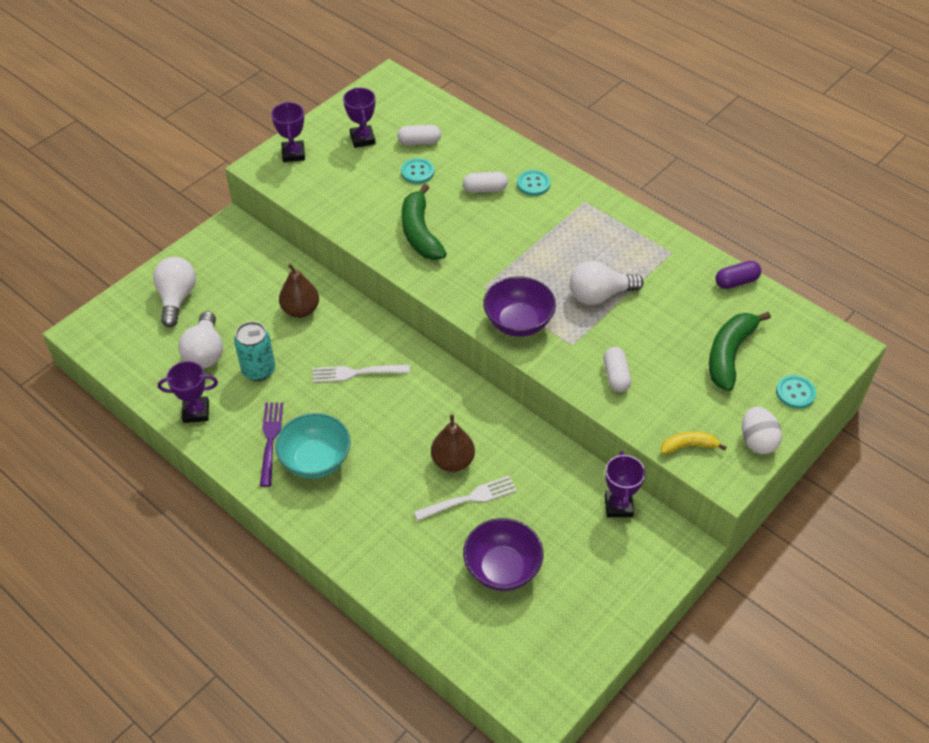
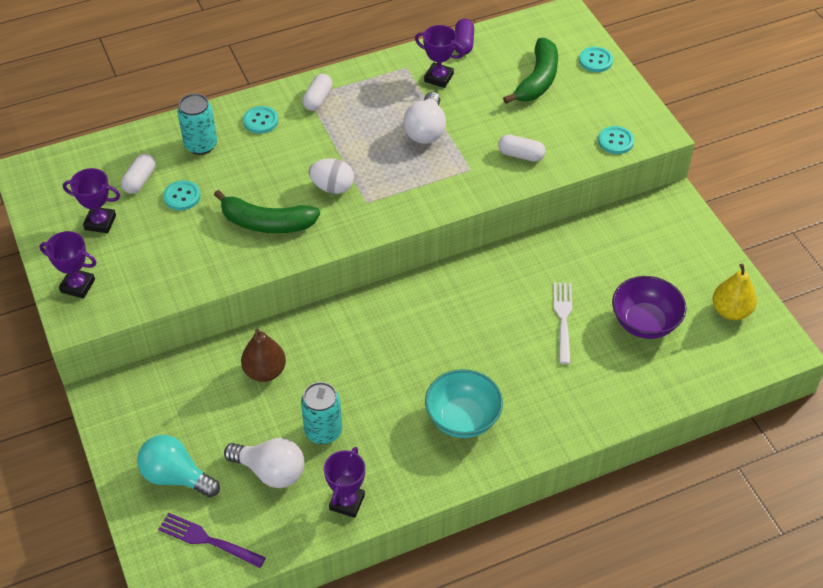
camera: 65 degrees left, 0 degrees up
white light bulb [153,257,196,327] -> turquoise light bulb [137,435,220,498]
purple fork [260,402,283,487] -> purple fork moved to [158,513,266,568]
white fork [313,365,410,383] -> none
brown pear [431,414,475,472] -> none
white capsule [463,172,508,193] -> white capsule moved to [302,74,333,111]
purple bowl [483,276,556,337] -> none
purple trophy [605,451,645,517] -> purple trophy moved to [415,25,465,88]
yellow banana [661,431,727,455] -> turquoise button [598,126,634,154]
green banana [709,312,771,391] -> green banana turned 120 degrees counterclockwise [503,38,558,104]
white egg [742,407,782,454] -> white egg moved to [309,158,354,194]
none -> turquoise can [177,93,217,155]
none -> yellow pear [713,264,757,320]

